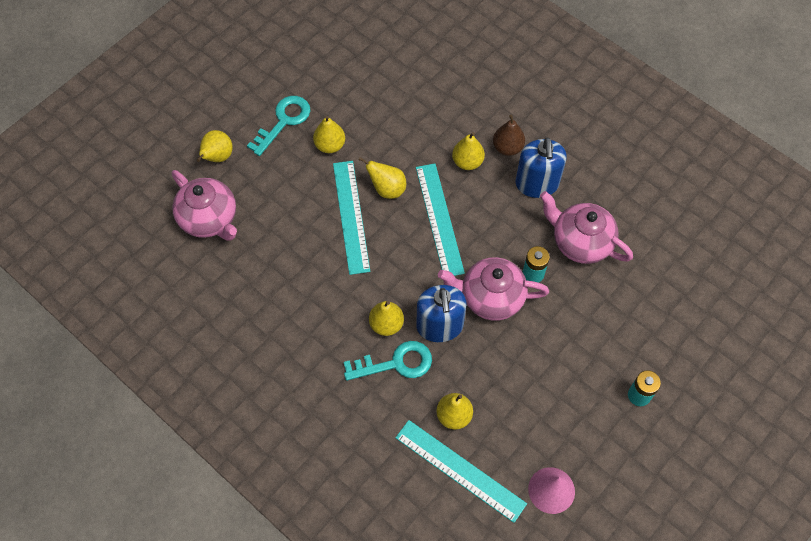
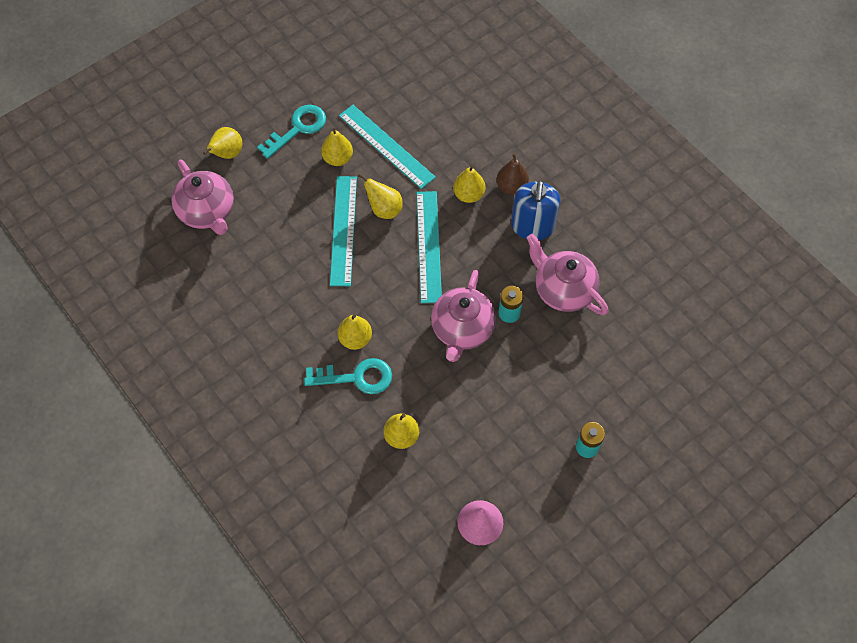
camera: 10 degrees right, 0 degrees up
turquoise ruler [395,420,527,523] -> turquoise ruler moved to [339,105,436,189]
blue soap dispenser [416,285,466,342] -> none
pink teapot [438,257,549,321] -> pink teapot turned 90 degrees counterclockwise [431,270,496,362]

